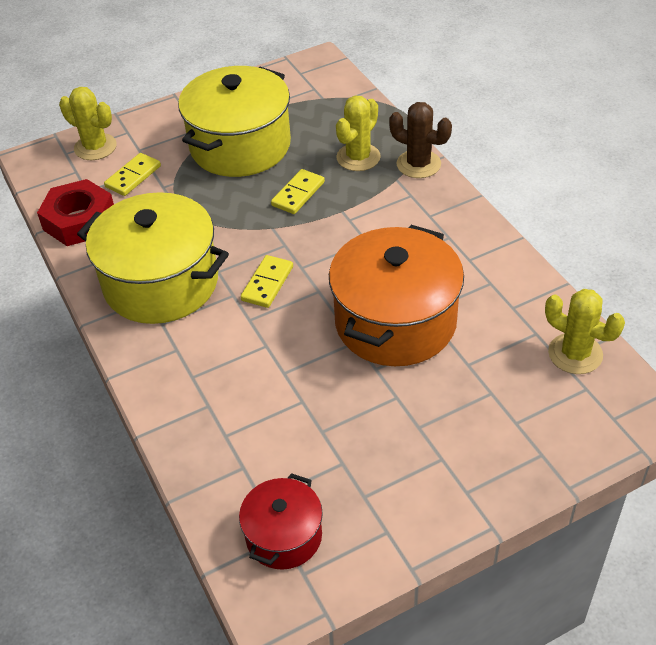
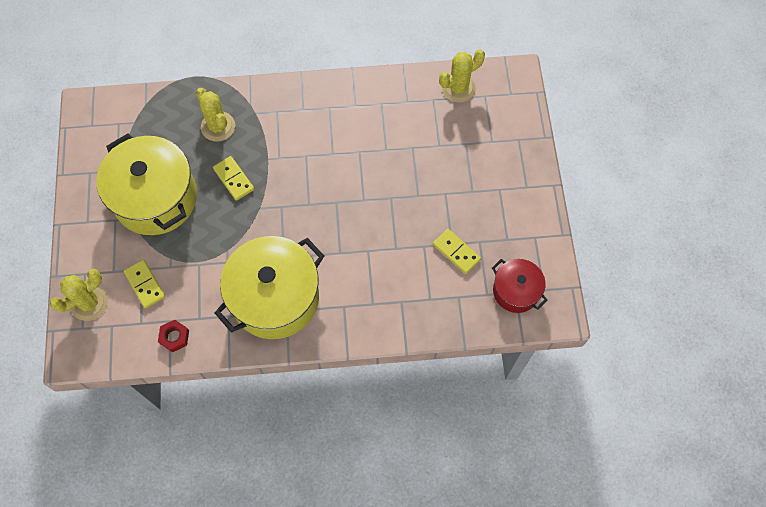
camera: 70 degrees left, 20 degrees up
red nut [37,179,114,246] -> red nut [158,320,189,352], size x0.51
yellow domino [241,255,293,308] -> yellow domino moved to [433,229,481,274]
orange pot [329,225,464,366] -> none
brown cactus [389,102,452,178] -> none

